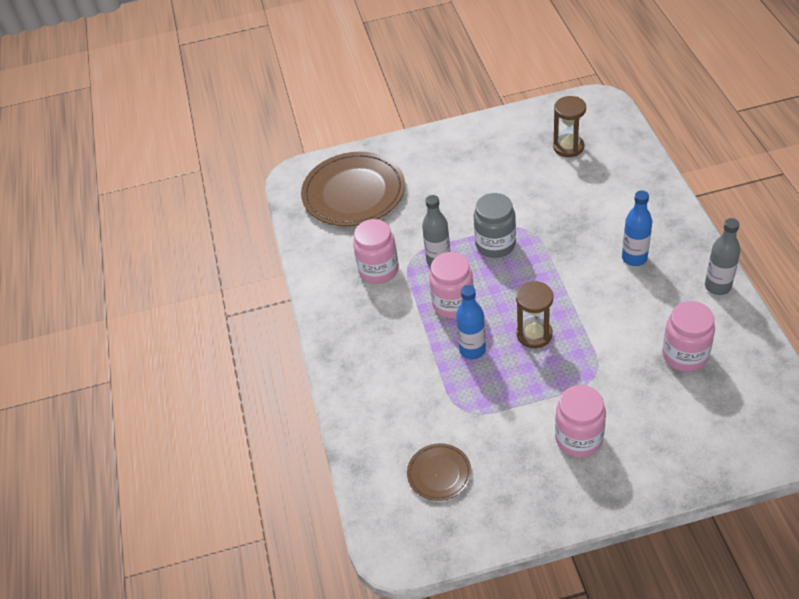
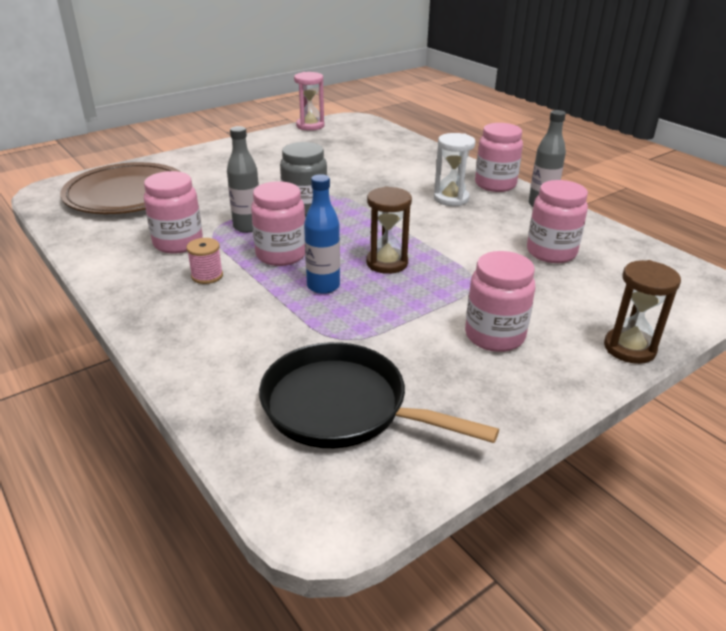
camera: 30 degrees left, 15 degrees down
brown plate [407,443,471,501] -> black pan [259,342,499,448]
brown hourglass [553,96,586,157] -> brown hourglass moved to [604,260,681,364]
blue bottle [622,190,652,266] -> white hourglass [434,133,475,206]
none -> pink spool [186,238,223,284]
none -> pink hourglass [294,72,324,131]
none -> pink jar [475,123,523,192]

